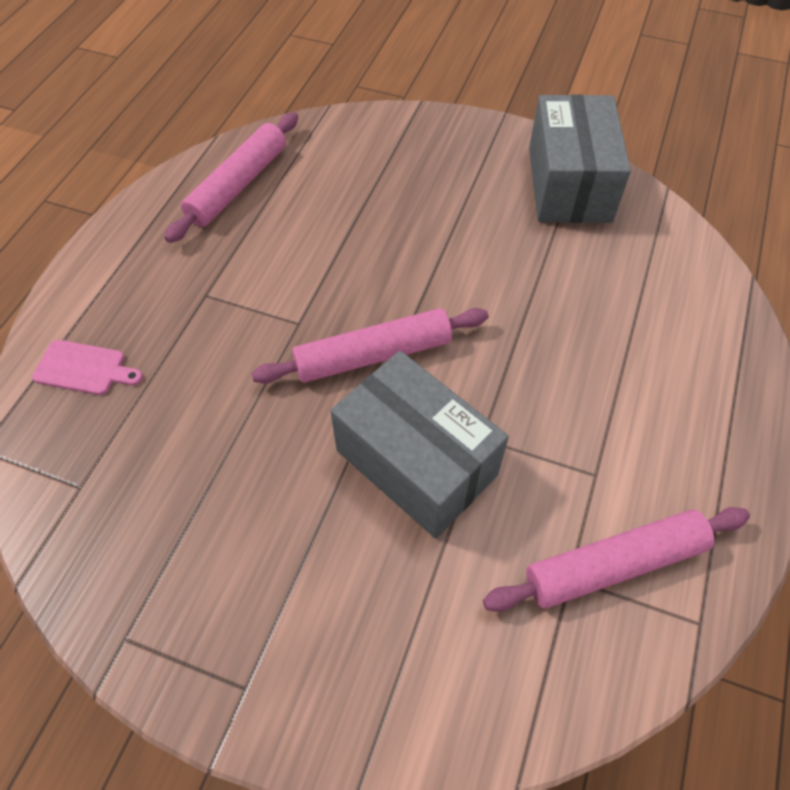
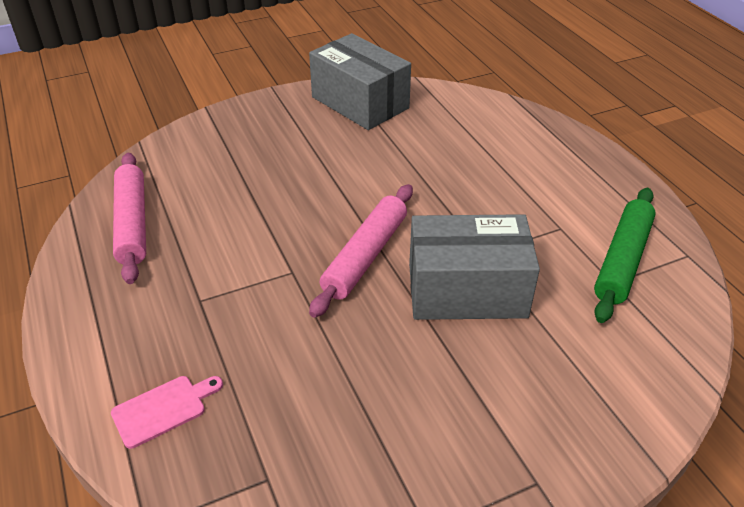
camera: 45 degrees left, 15 degrees down
pink rolling pin [483,507,750,612] -> green rolling pin [594,188,656,323]

